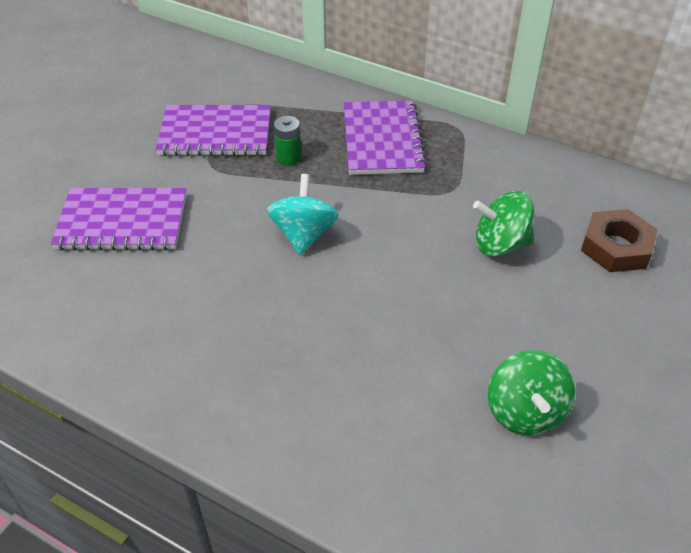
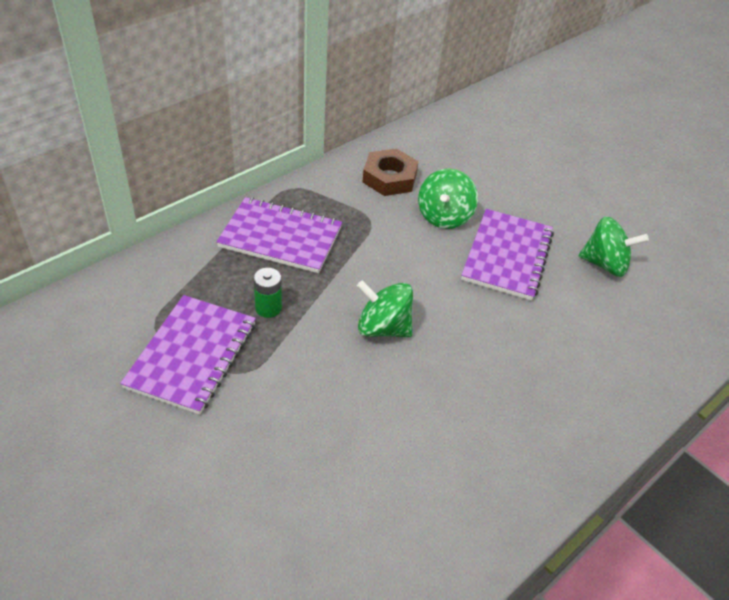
camera: 75 degrees left, 0 degrees up
purple notebook [51,188,187,251] -> purple notebook moved to [461,209,554,301]
turquoise spinning top [267,174,339,255] -> green spinning top [357,280,413,337]
brown nut [581,209,658,272] -> brown nut moved to [362,148,419,196]

